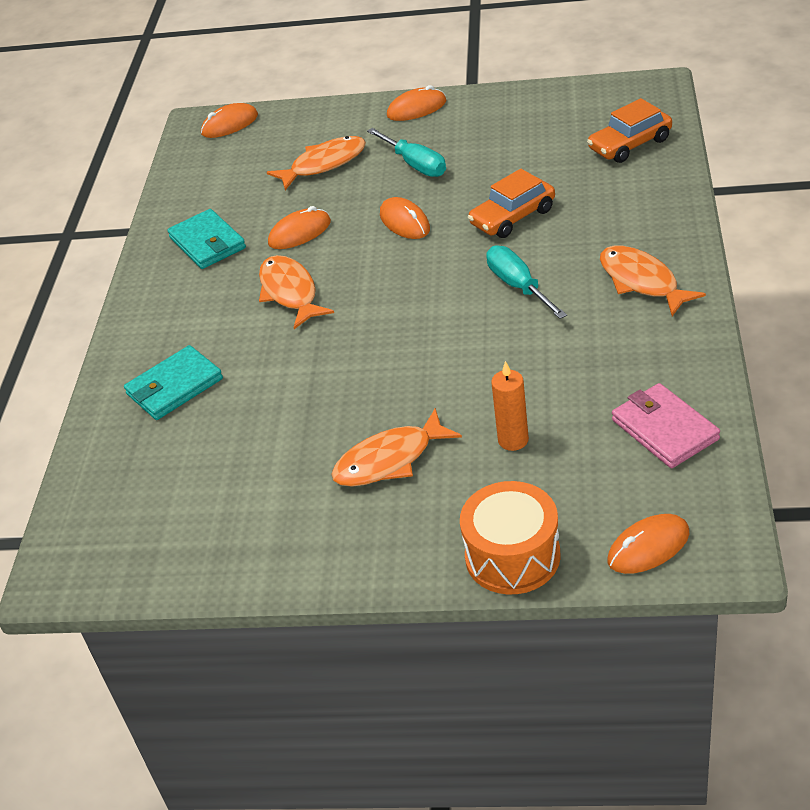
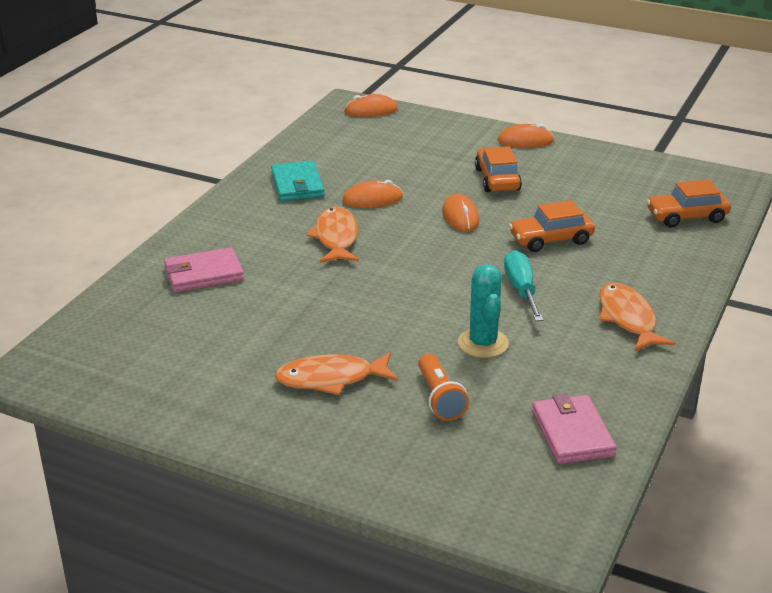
camera: 15 degrees right, 10 degrees down
turquoise wallet [124,345,223,420] -> pink wallet [164,247,244,292]
orange fish [267,136,366,190] -> none
turquoise screwdriver [367,128,446,177] -> orange car [475,146,522,192]
orange drum [460,481,561,594] -> none
orange candle [491,361,529,451] -> orange flashlight [418,353,469,421]
orange mouse [608,514,689,574] -> none
none -> turquoise cactus [458,264,509,358]

